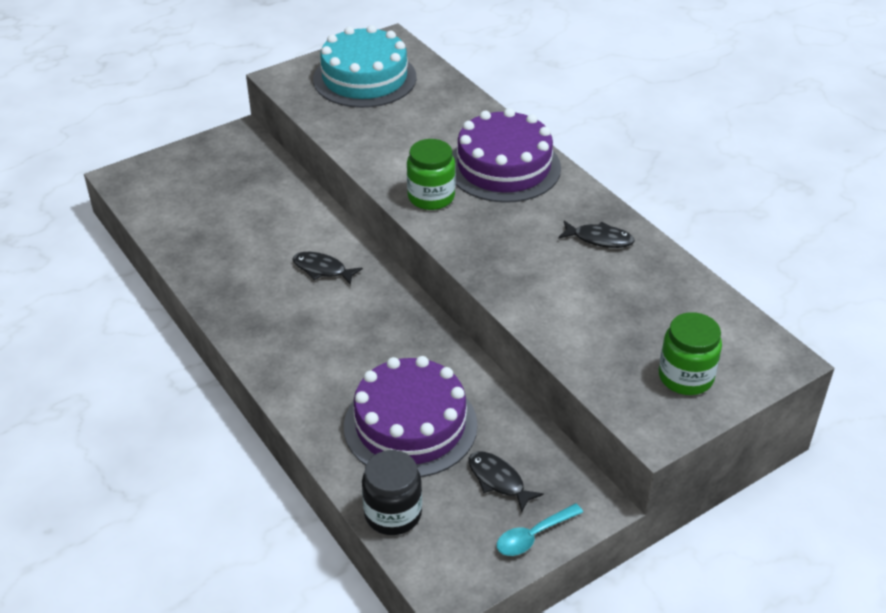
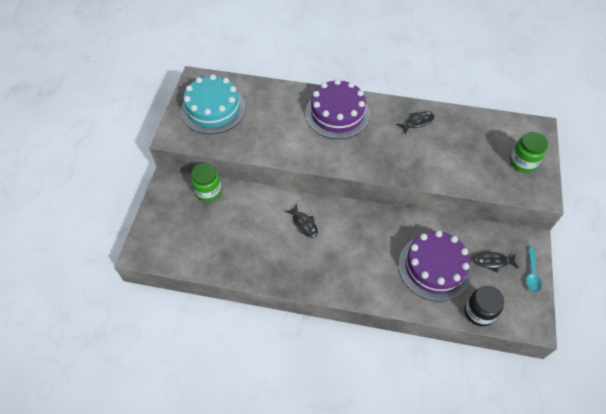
camera: 45 degrees left, 15 degrees up
black fish [292,252,363,285] -> black fish turned 105 degrees counterclockwise [285,205,318,238]
green jar [407,139,455,210] -> green jar moved to [191,163,222,202]

